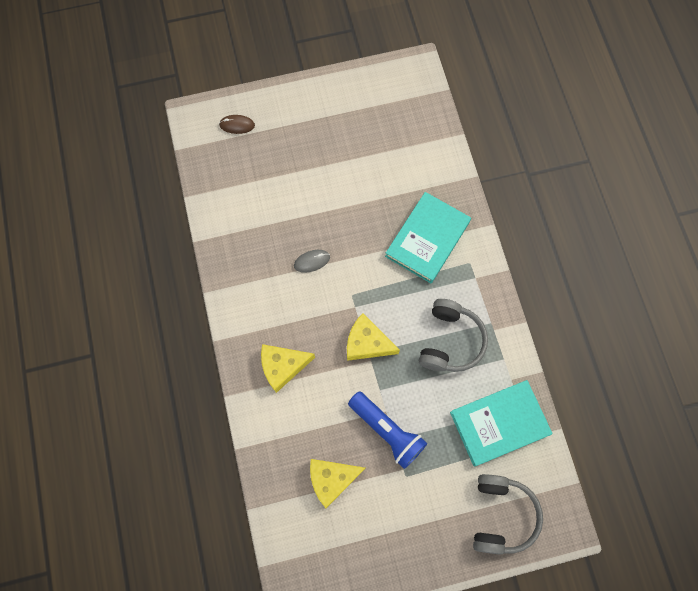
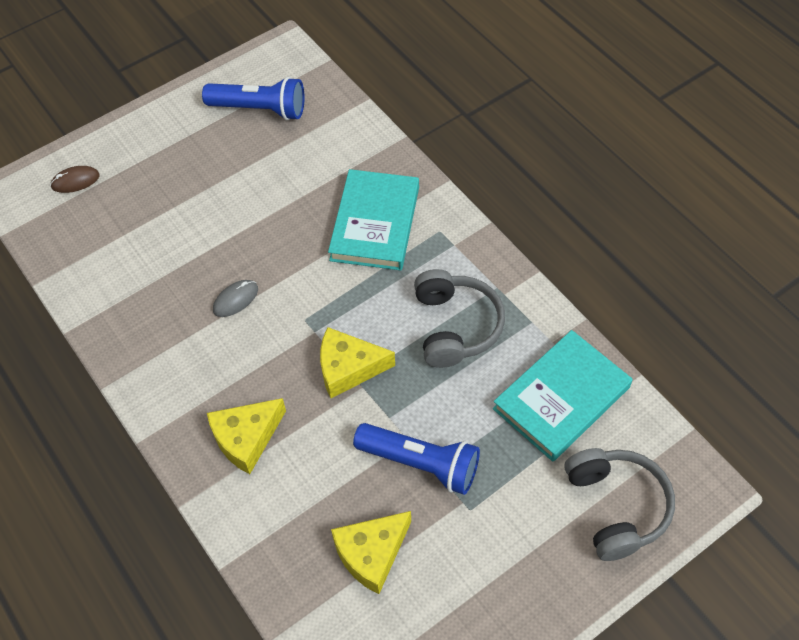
camera: 20 degrees left, 15 degrees down
none -> blue flashlight [202,77,305,120]

